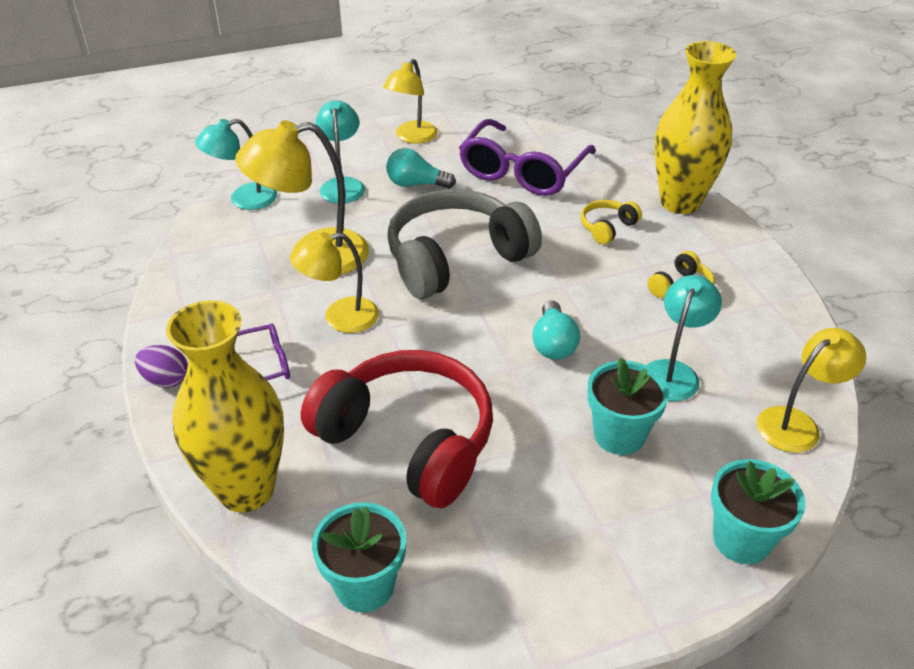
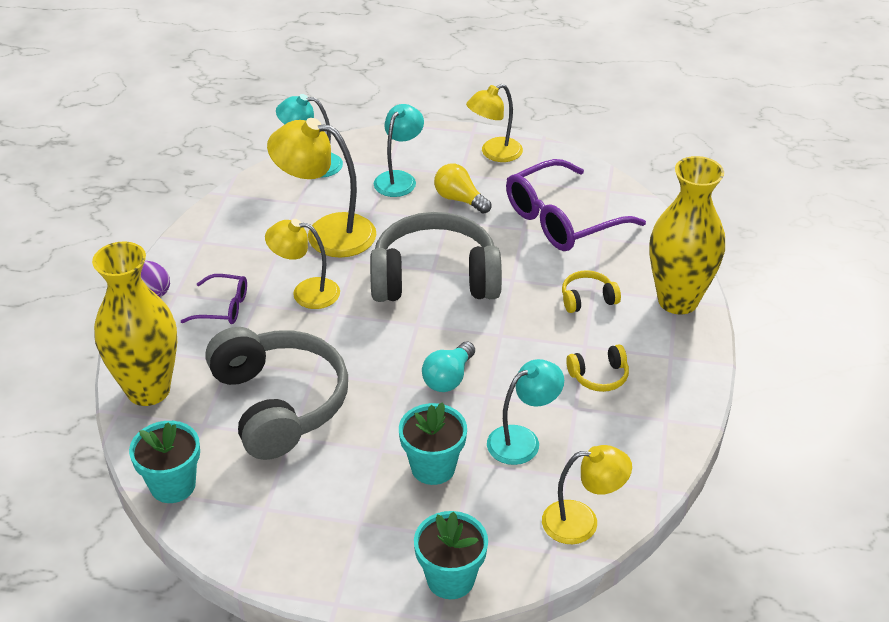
camera: 30 degrees right, 0 degrees up
red headphones [301,350,493,508] -> grey headphones [205,327,348,460]
turquoise light bulb [386,148,456,189] -> yellow light bulb [434,164,491,214]

